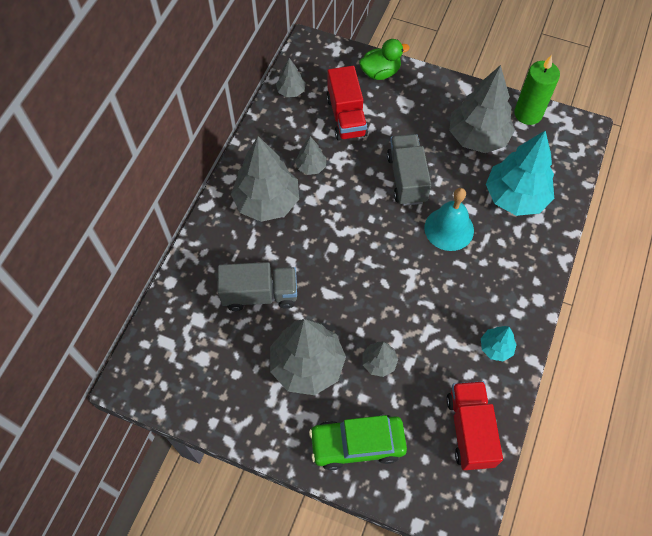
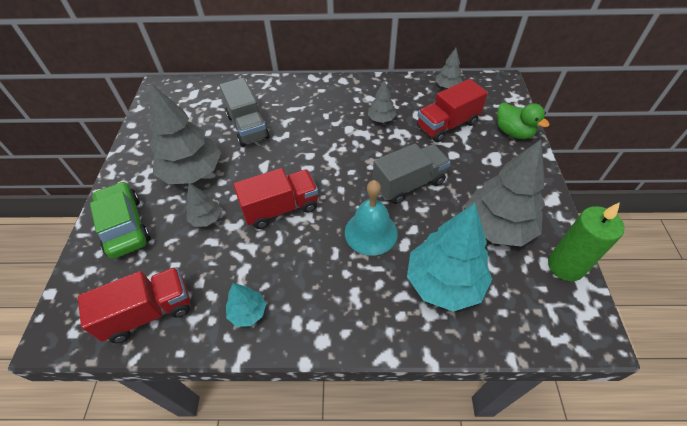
camera: 70 degrees right, 10 degrees down
grey tree [231,136,299,222] -> none
none -> red truck [233,168,318,229]

